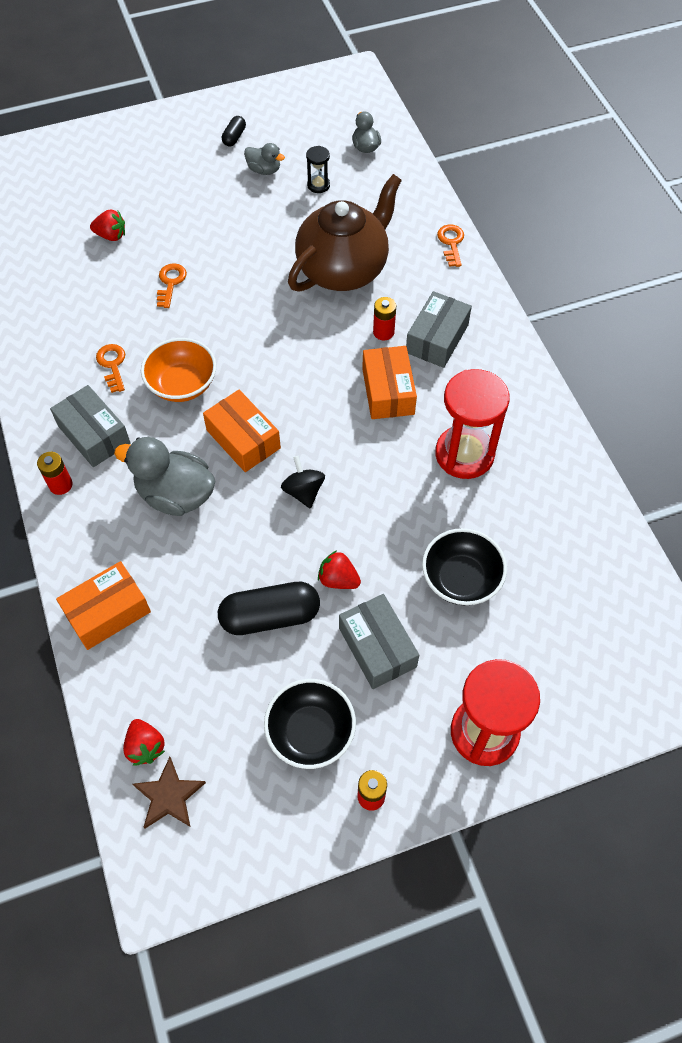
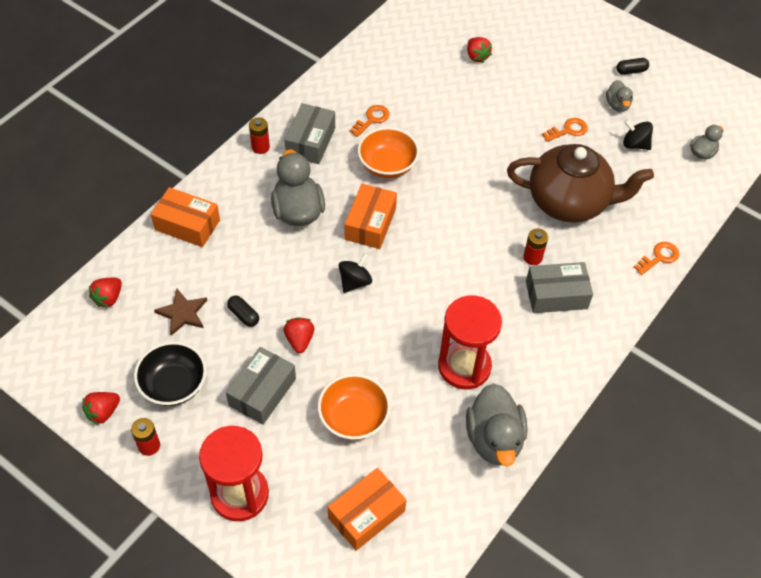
camera: 55 degrees right, 5 degrees down
brown star [133,757,206,829] -> brown star moved to [154,289,207,336]
orange key [157,263,187,308] -> orange key moved to [542,118,588,142]
black capsule [218,582,320,635] -> black capsule [227,296,259,327], size x0.49
black hourglass [306,146,330,193] -> black spinning top [623,120,653,150]
orange box [362,346,417,419] -> orange box moved to [328,468,406,551]
black bowl [422,528,507,605] -> orange bowl [318,374,391,440]
none -> red strawberry [82,392,120,425]
none -> grey duck [466,383,527,467]

